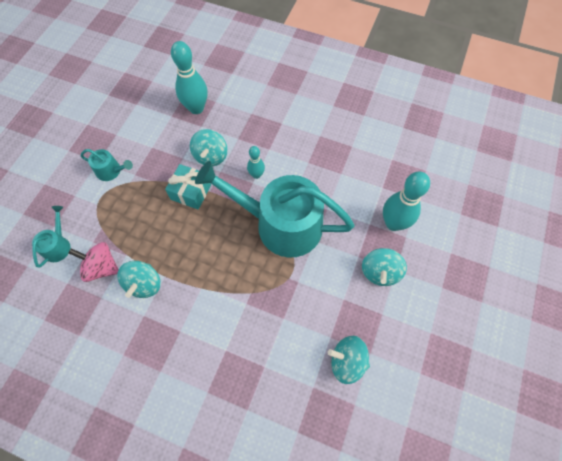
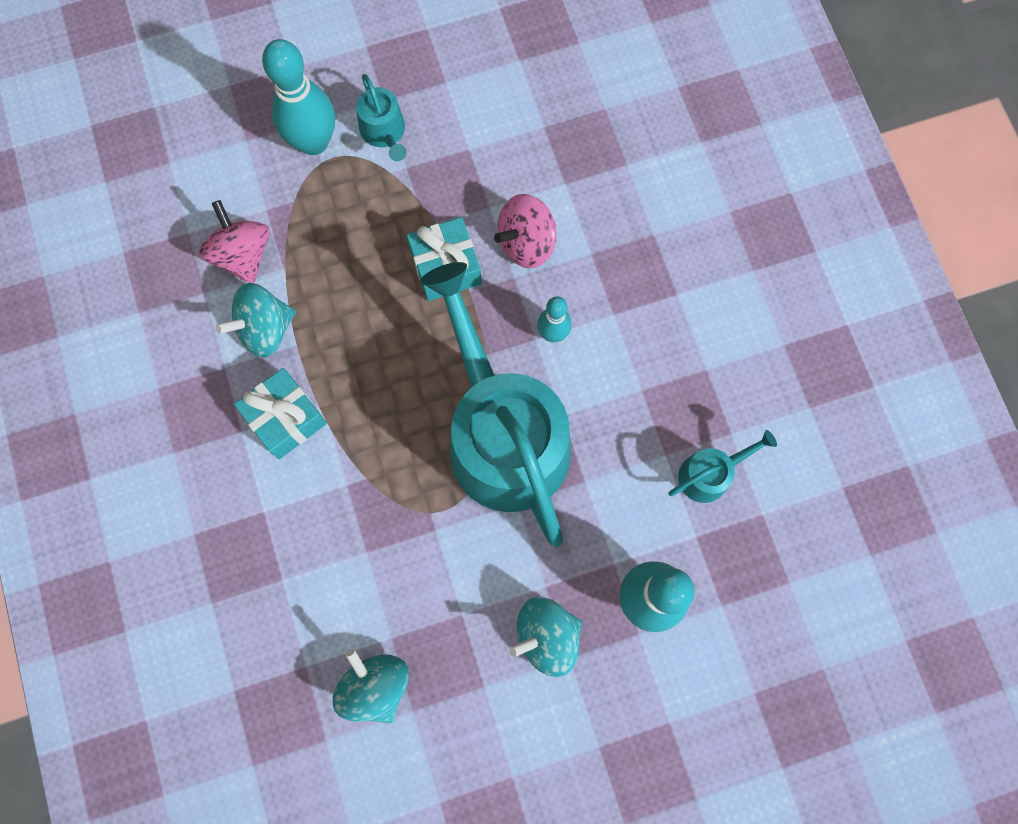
camera: 50 degrees right, 10 degrees up
turquoise watering can [32,206,70,268] -> turquoise watering can moved to [668,430,777,503]
turquoise bowling pin [171,41,208,114] -> turquoise bowling pin moved to [262,39,335,155]
turquoise spinning top [190,129,228,166] -> pink spinning top [494,194,556,268]
none -> turquoise gift [234,368,327,459]

